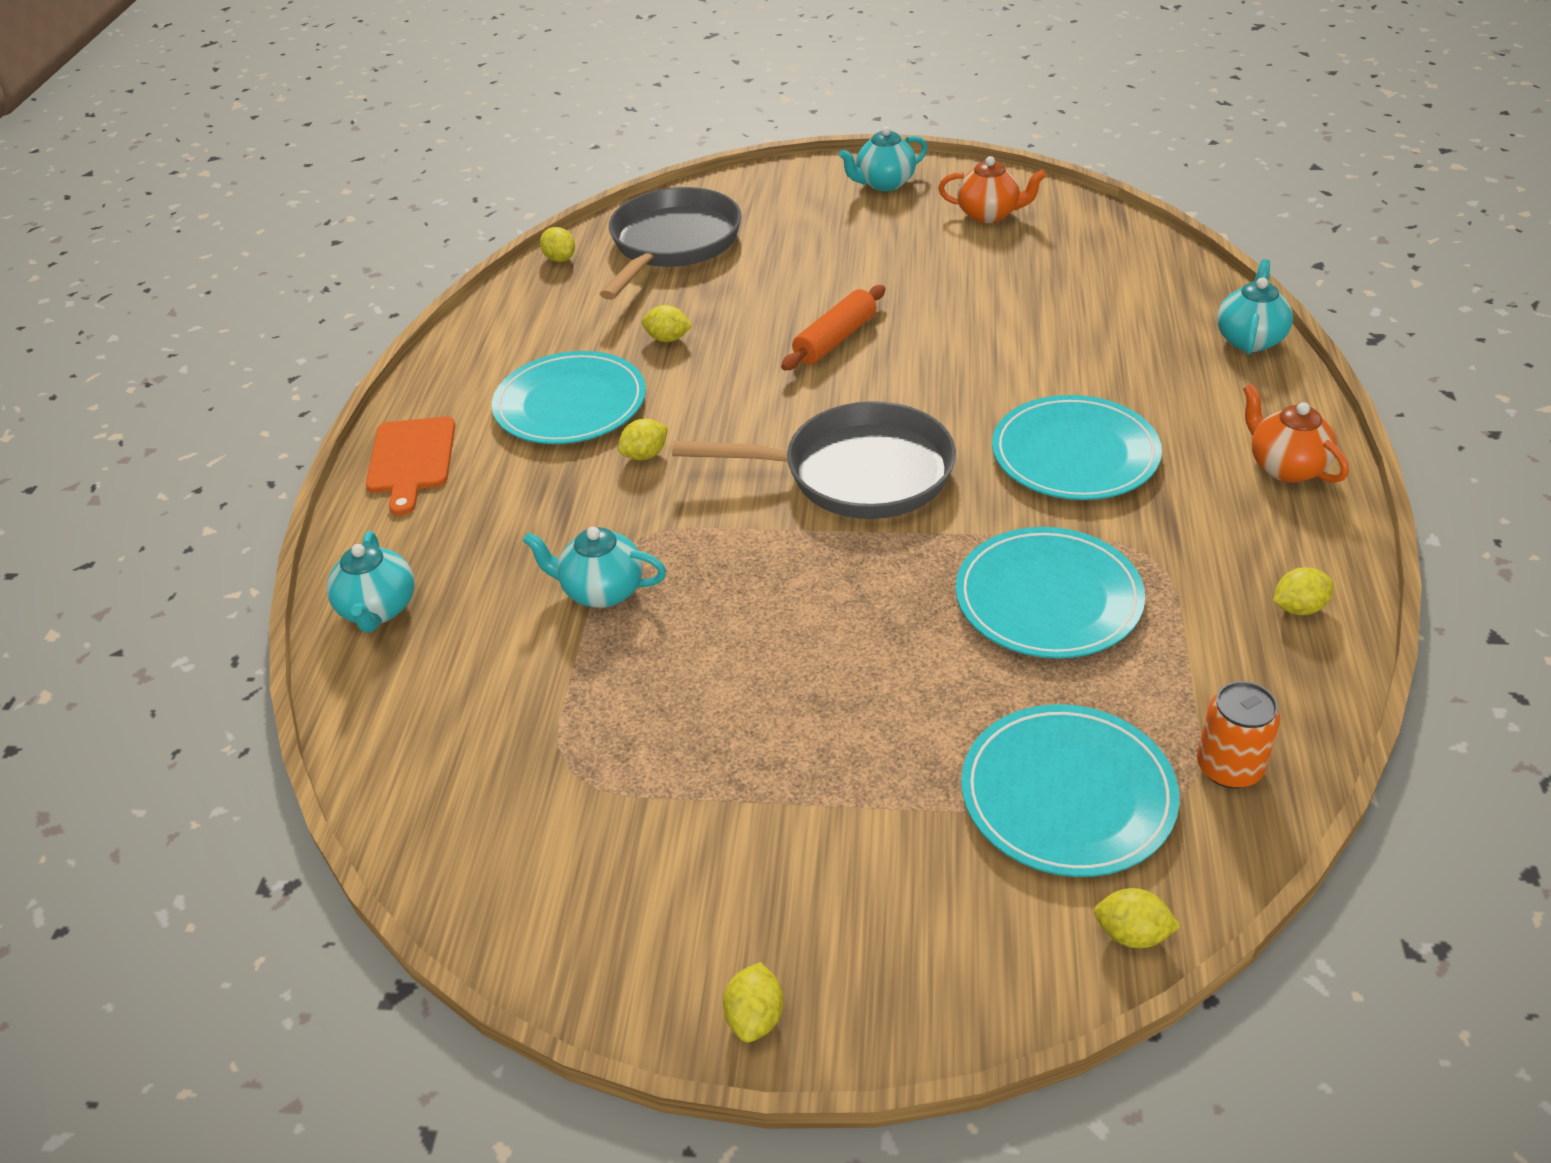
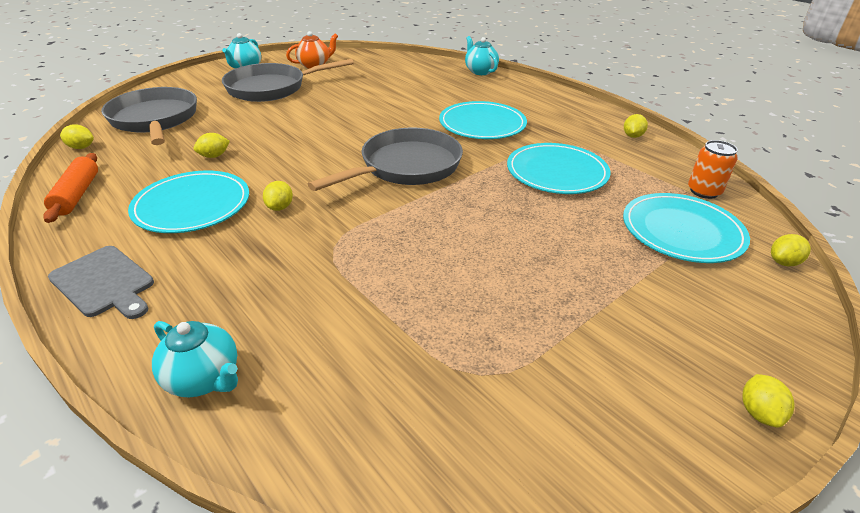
camera: 50 degrees left, 5 degrees down
orange cutting board [366,417,455,516] -> grey cutting board [48,246,154,319]
turquoise teapot [523,527,666,608] -> none
yellow lemon [723,962,784,1043] -> yellow lemon turned 45 degrees clockwise [742,374,795,428]
orange rolling pin [781,285,885,371] -> orange rolling pin moved to [43,153,98,223]
orange teapot [1243,384,1349,483] -> none
none -> grey pan [222,59,354,102]

